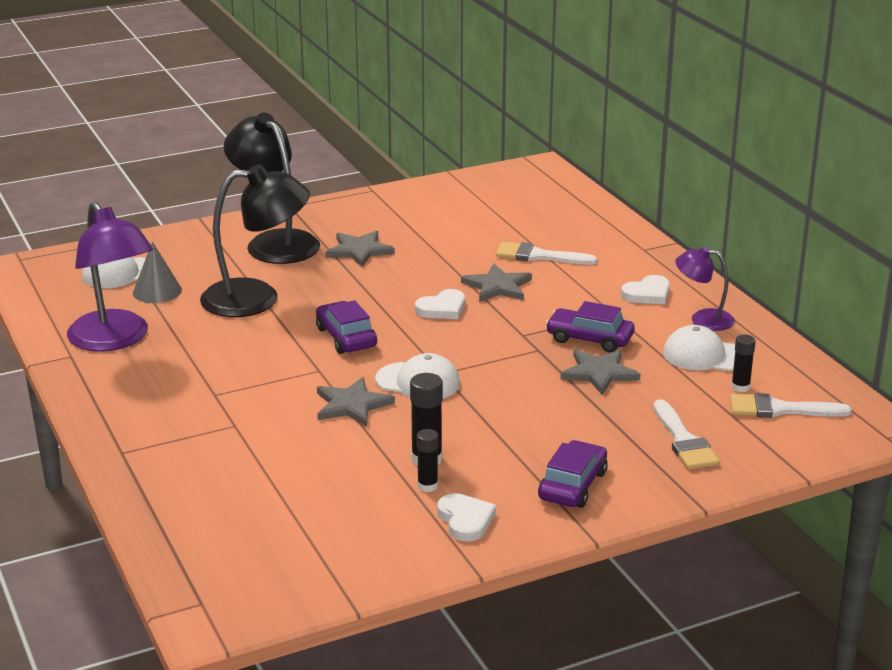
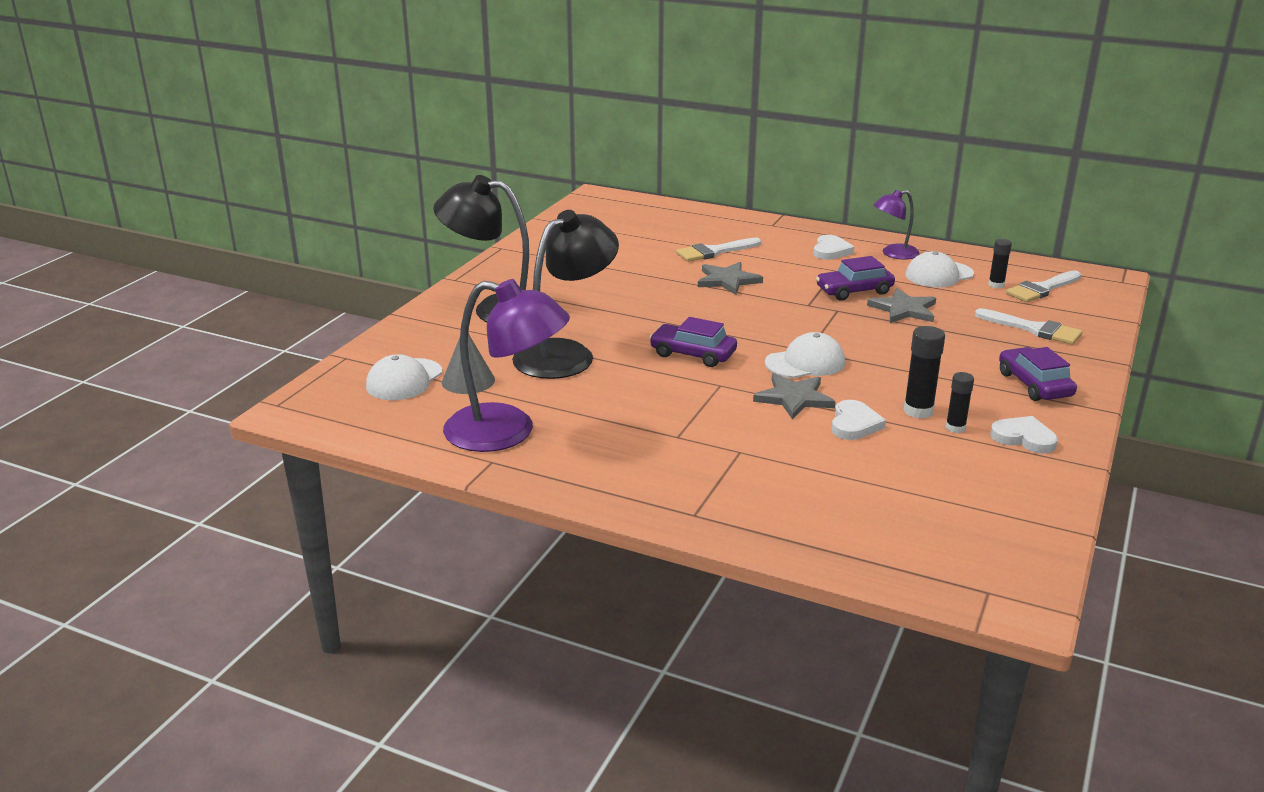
camera: 40 degrees left, 0 degrees up
grey star [326,231,395,267] -> none
white heart [415,289,465,319] -> white heart moved to [832,400,886,440]

